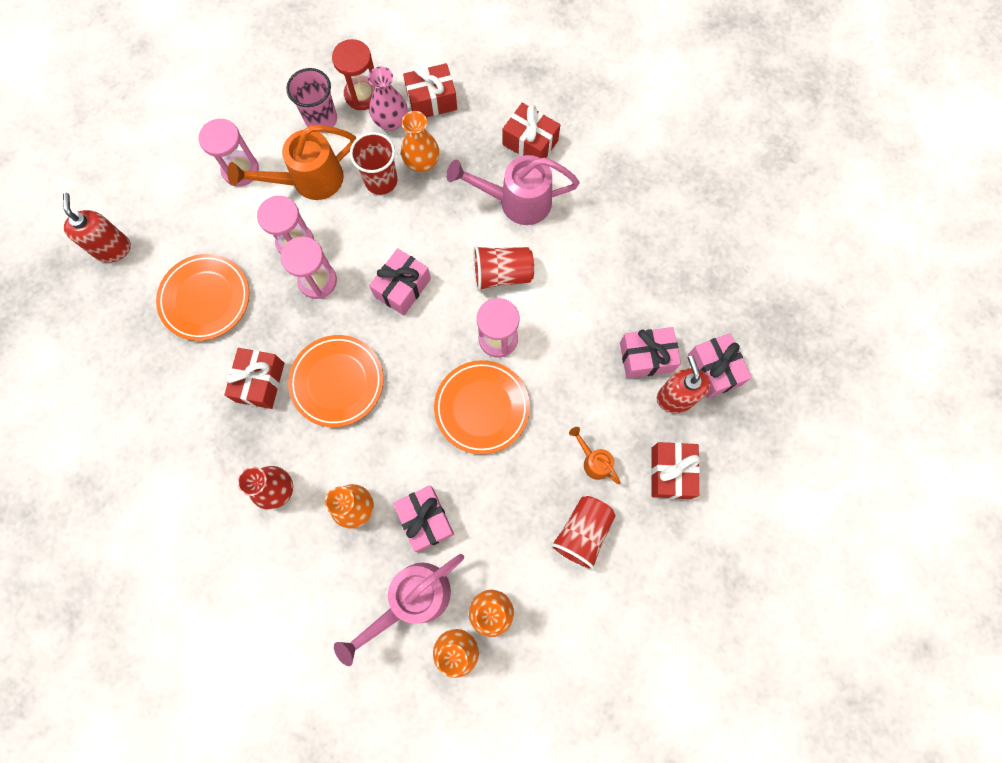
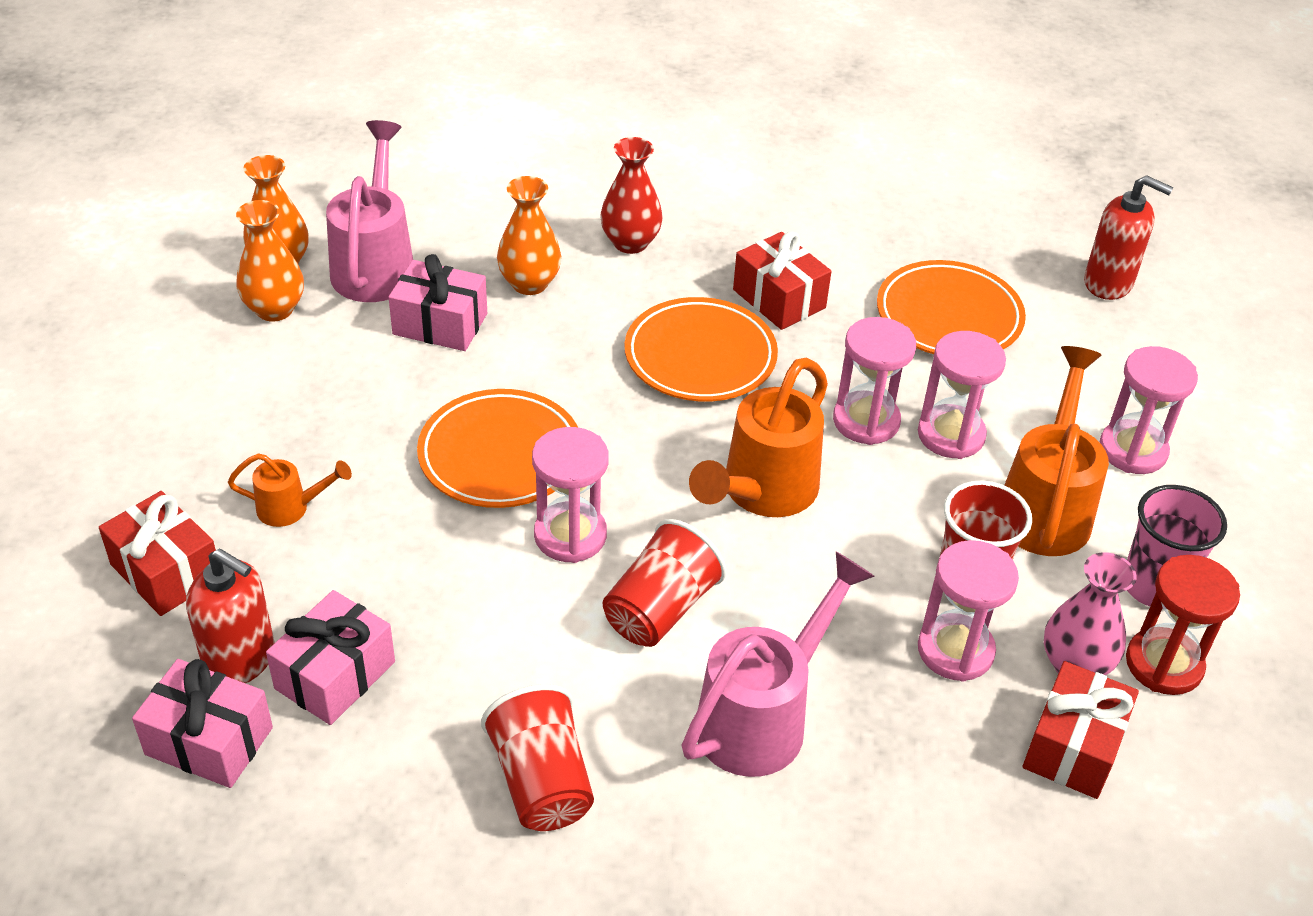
camera: 130 degrees right, 30 degrees down
pink gift [369,248,431,315] -> orange watering can [689,357,828,517]
orange vase [401,111,439,172] -> pink hourglass [918,540,1019,682]
red gift [502,103,560,158] -> none
red cup [550,496,616,571] -> red cup moved to [481,684,594,831]

